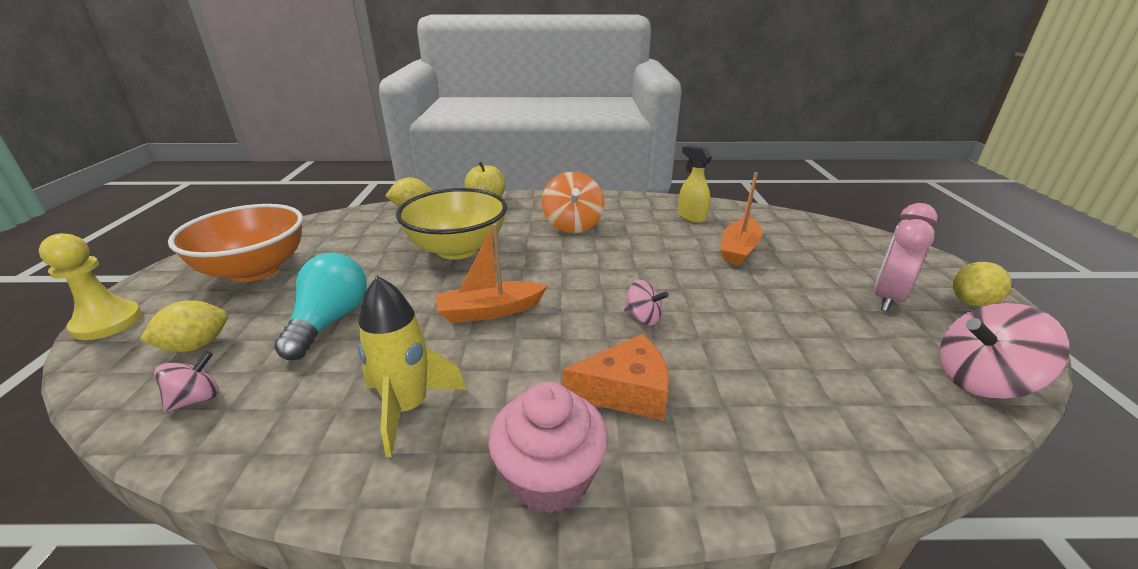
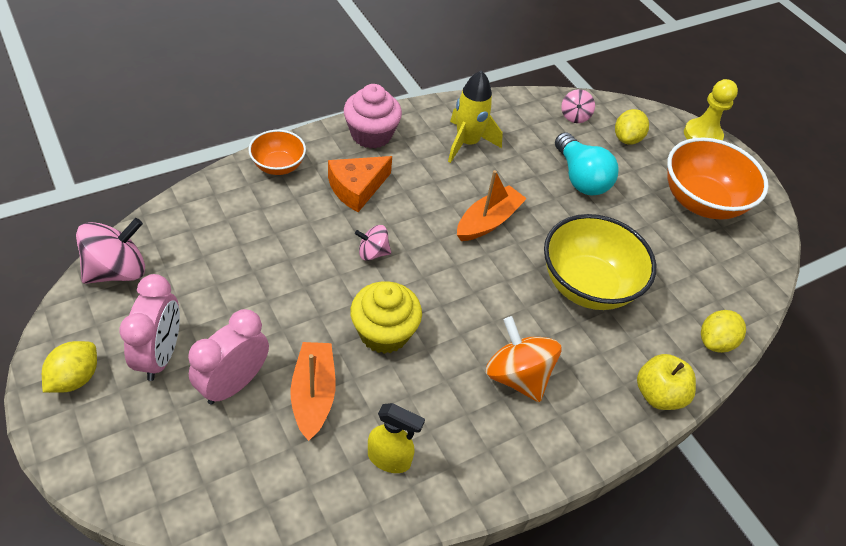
camera: 145 degrees right, 20 degrees up
none -> pink clock [188,309,269,405]
none -> orange bowl [249,130,306,175]
none -> yellow cupcake [350,281,422,354]

